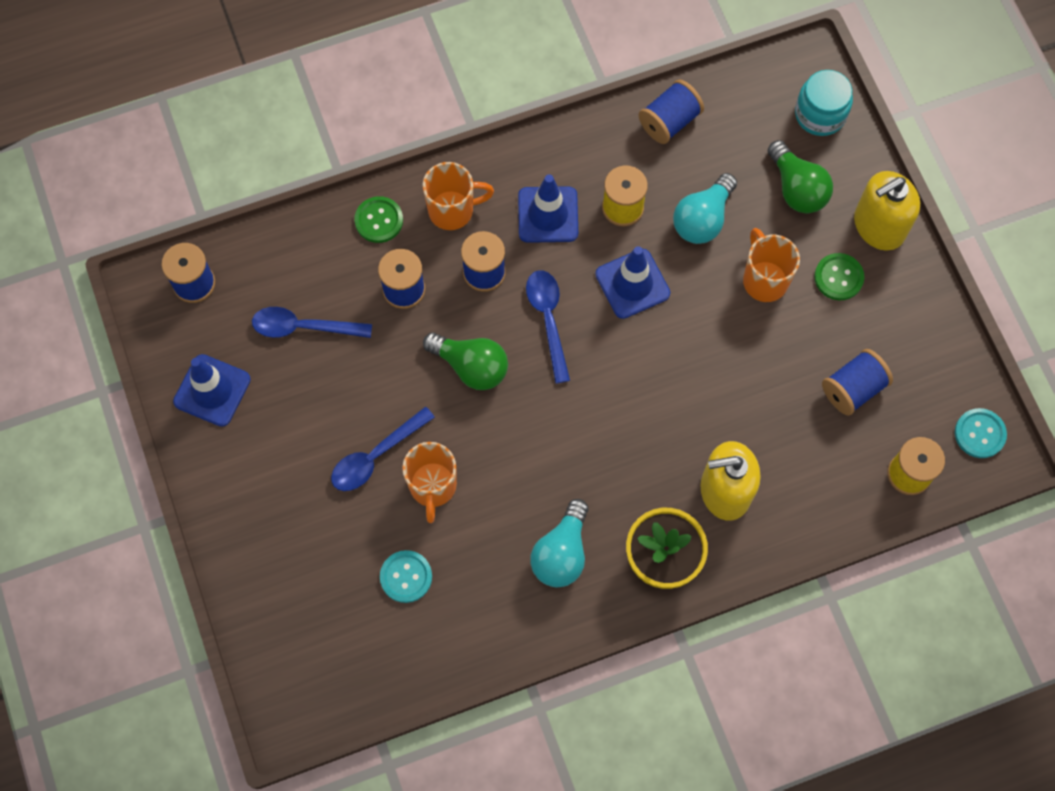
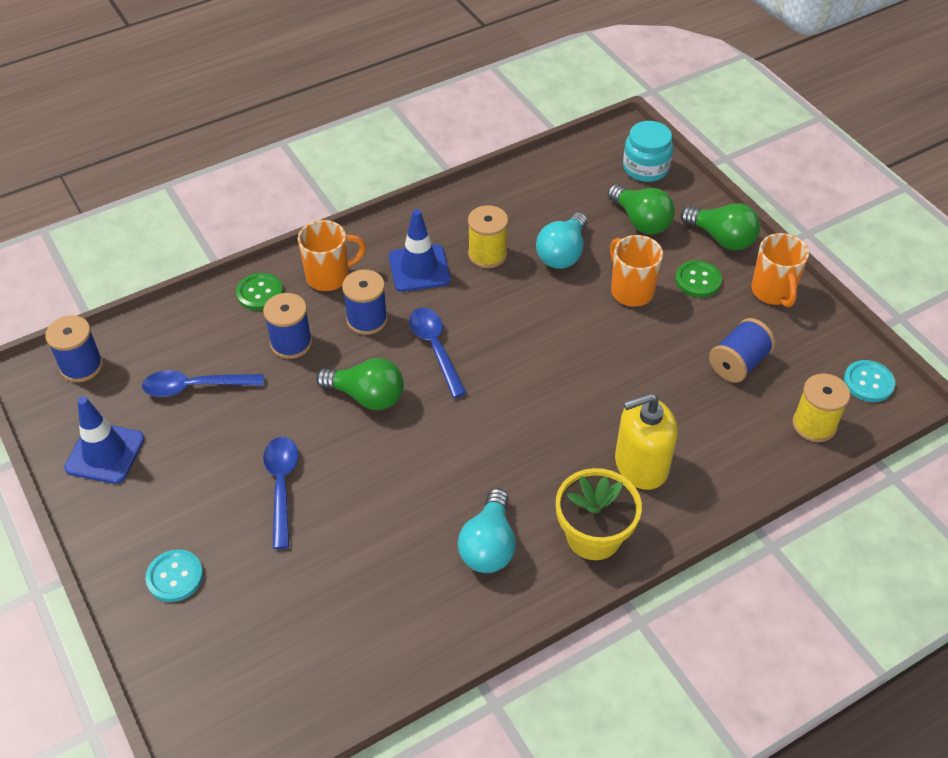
camera: 10 degrees left, 20 degrees down
blue spoon [331,406,435,491] -> blue spoon turned 135 degrees clockwise [263,437,298,549]
turquoise button [380,550,432,603] -> turquoise button moved to [145,549,203,602]
orange mug [402,442,457,523] -> orange mug moved to [752,233,809,307]
blue traffic cone [595,246,670,319] -> none
blue spool [639,79,704,144] -> none
yellow soap dispenser [854,171,920,251] -> green light bulb [680,203,760,250]

